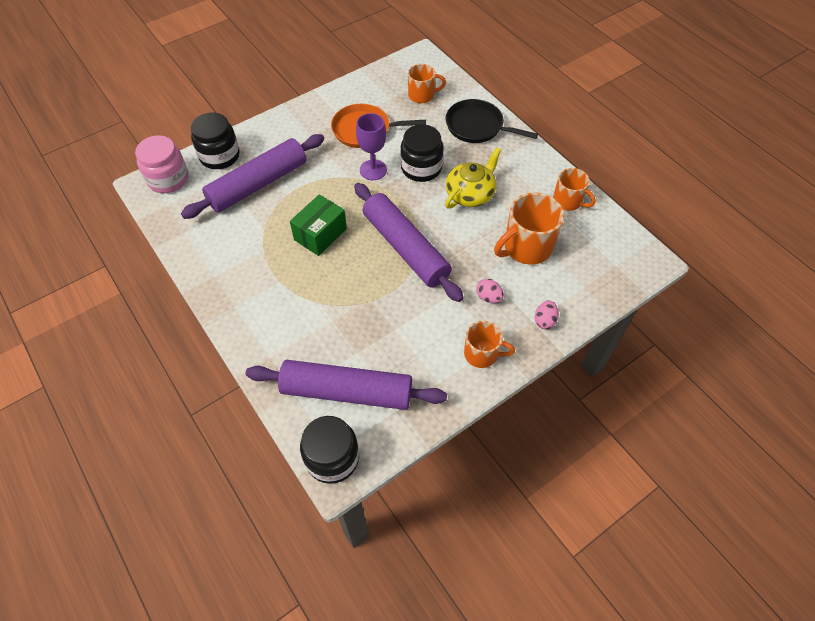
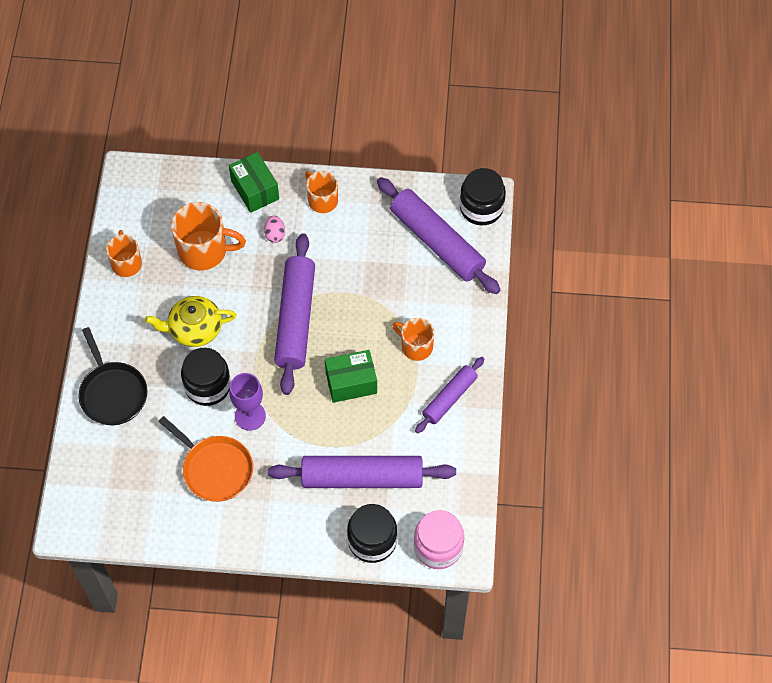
camera: 140 degrees left, 5 degrees up
orange mug [408,64,446,103] -> orange mug moved to [393,318,434,361]
pink egg [535,300,559,329] -> green box [229,152,279,213]
none -> purple rolling pin [415,357,484,433]

